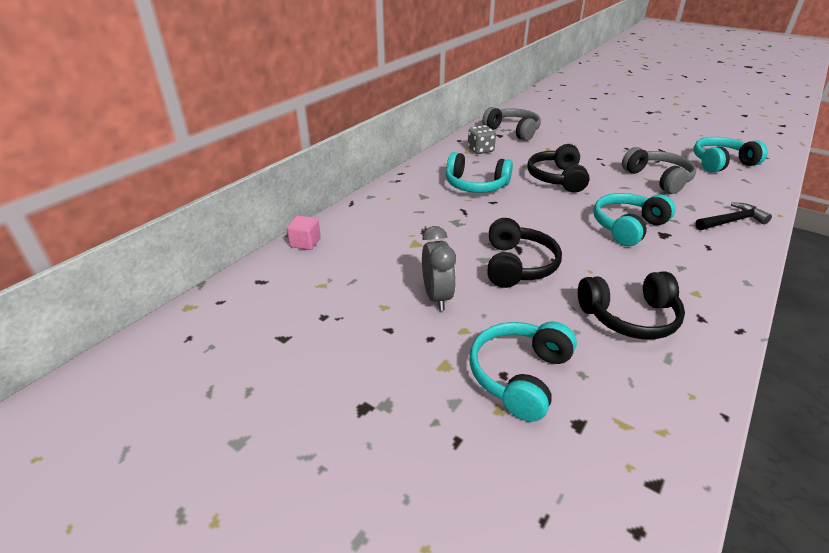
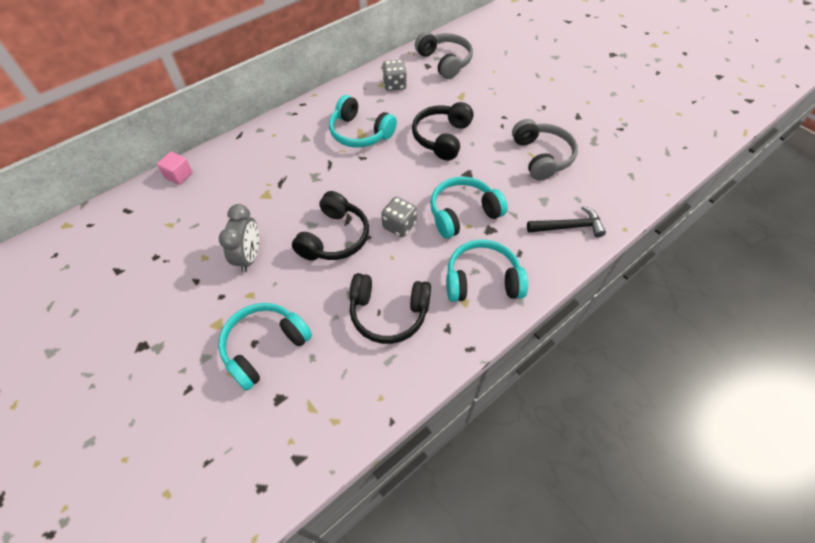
camera: 15 degrees right, 20 degrees up
turquoise headphones [693,137,768,173] -> turquoise headphones moved to [446,239,528,302]
none -> grey dice [381,197,417,237]

